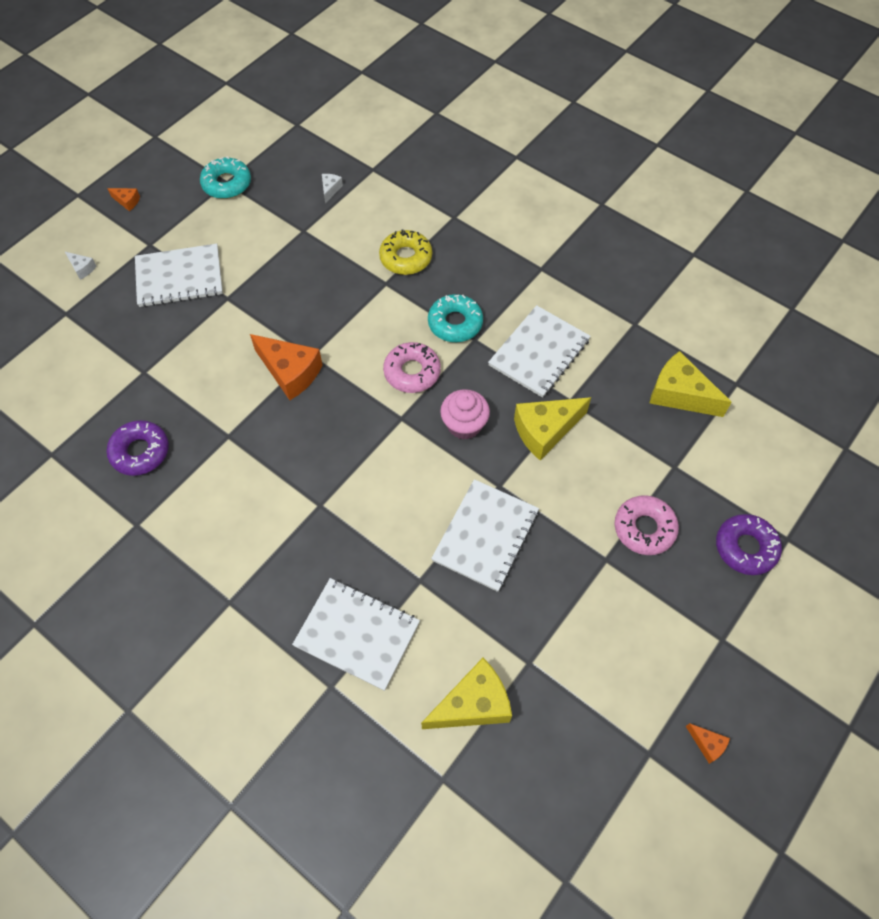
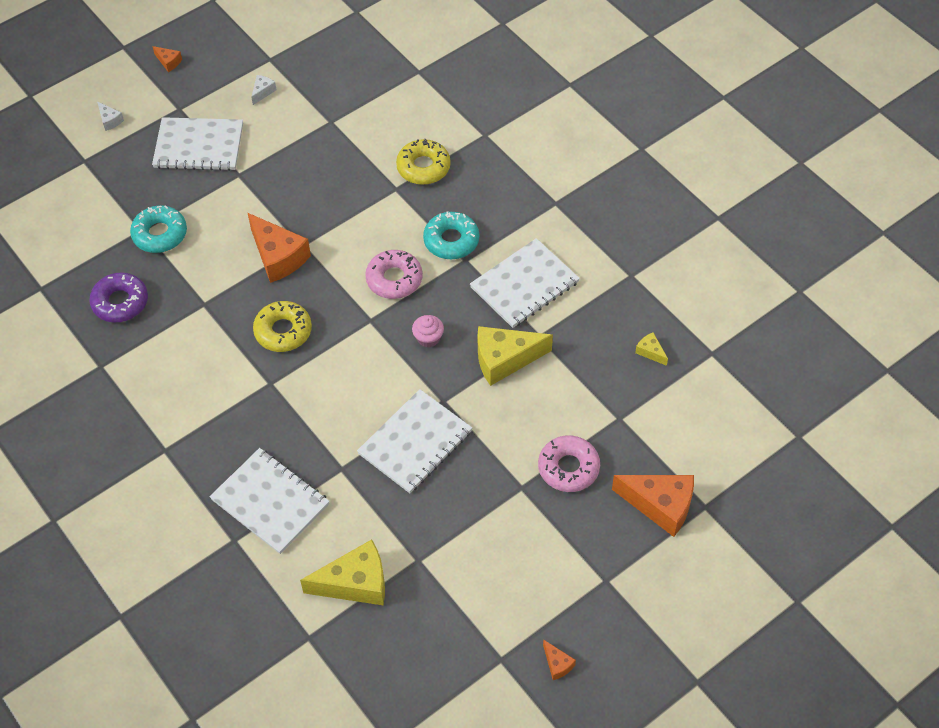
camera: 15 degrees right, 5 degrees down
turquoise donut [200,156,251,199] -> turquoise donut moved to [130,205,187,253]
white cheese [322,174,343,203] -> white cheese moved to [251,75,277,105]
pink cupcake [440,389,490,440] -> pink cupcake [412,315,444,348], size x0.66
yellow cheese [650,351,732,417] -> yellow cheese [635,332,668,366], size x0.46
purple donut [716,514,782,575] -> orange cheese [612,475,694,537]
none -> yellow donut [253,301,312,352]

